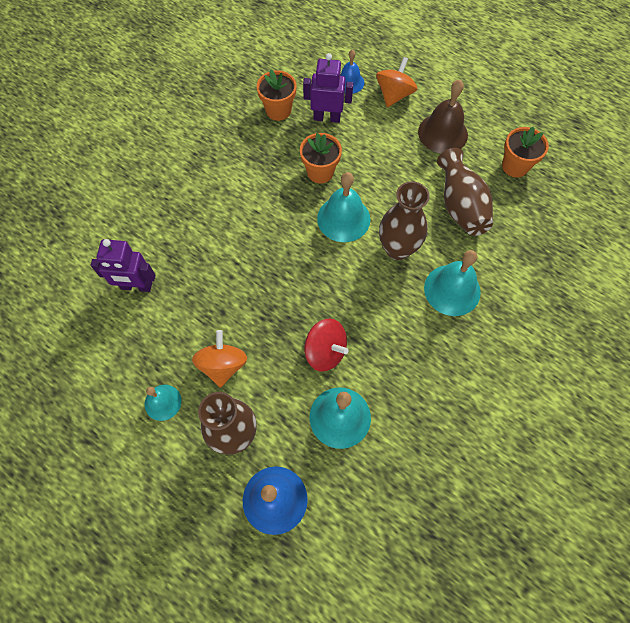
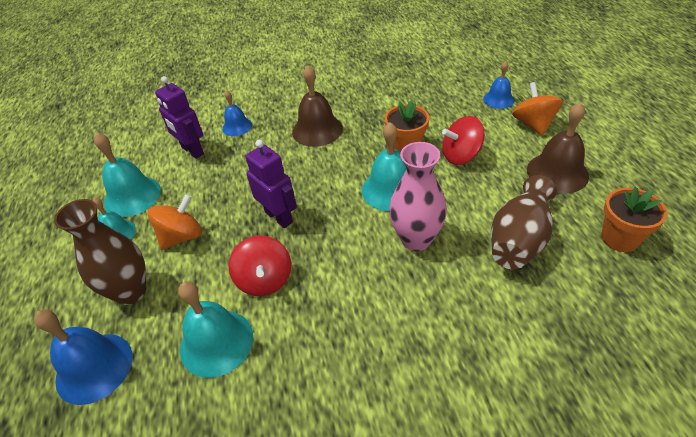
camera: 45 degrees right, 20 degrees down
orange flower pot [257,69,297,121] -> none
purple robot [303,53,353,123] -> purple robot moved to [246,140,297,228]
orange spinning top [376,57,417,107] -> orange spinning top turned 75 degrees counterclockwise [512,82,563,136]
brown vase [379,181,430,260] -> pink vase [389,142,447,251]
turquoise bell [424,250,481,316] -> turquoise bell moved to [94,133,161,217]
none -> blue bell [222,90,252,136]
none -> brown bell [292,65,343,147]
none -> red spinning top [442,116,485,165]

